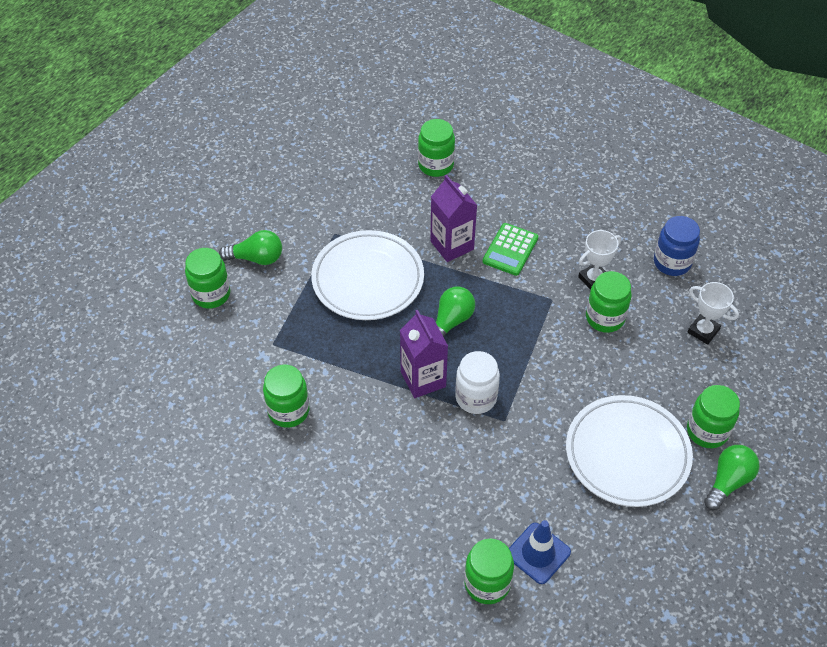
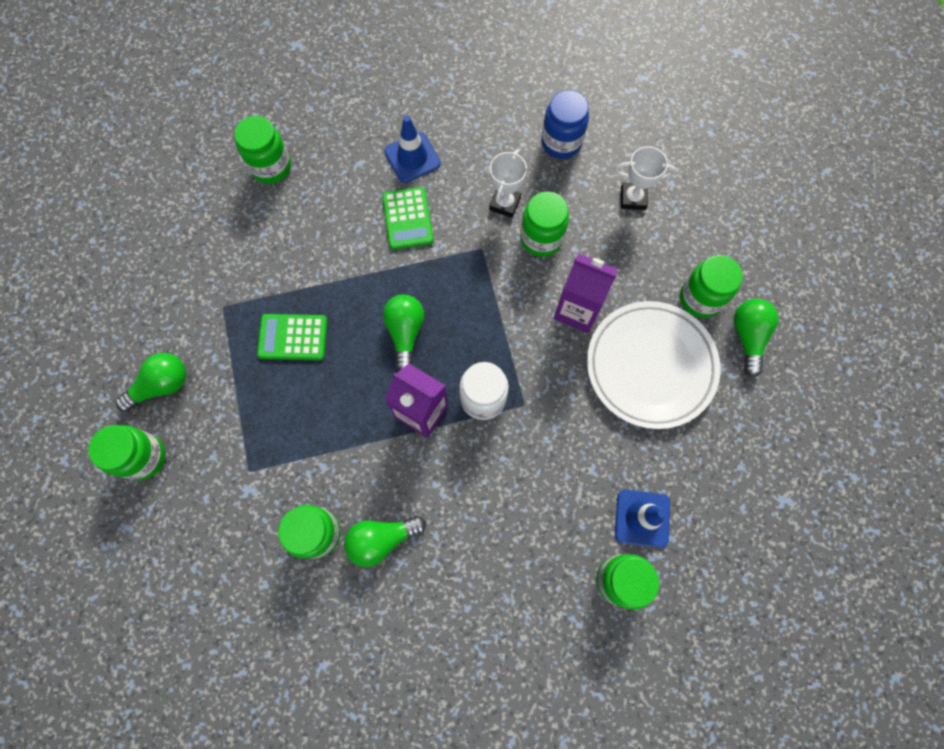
camera: 35 degrees left, 20 degrees up
white plate [311,230,424,320] -> green calculator [257,314,328,360]
purple carton [430,175,477,262] -> purple carton moved to [554,254,618,333]
none -> green light bulb [344,516,426,567]
none -> blue traffic cone [384,116,441,183]

